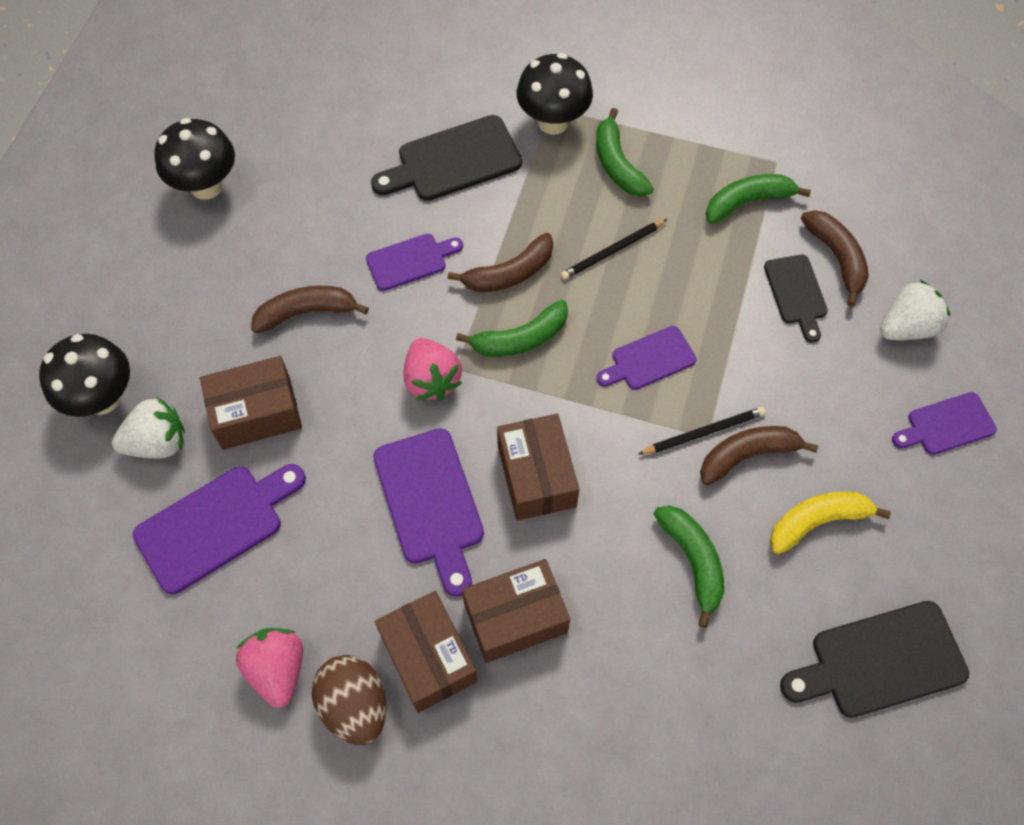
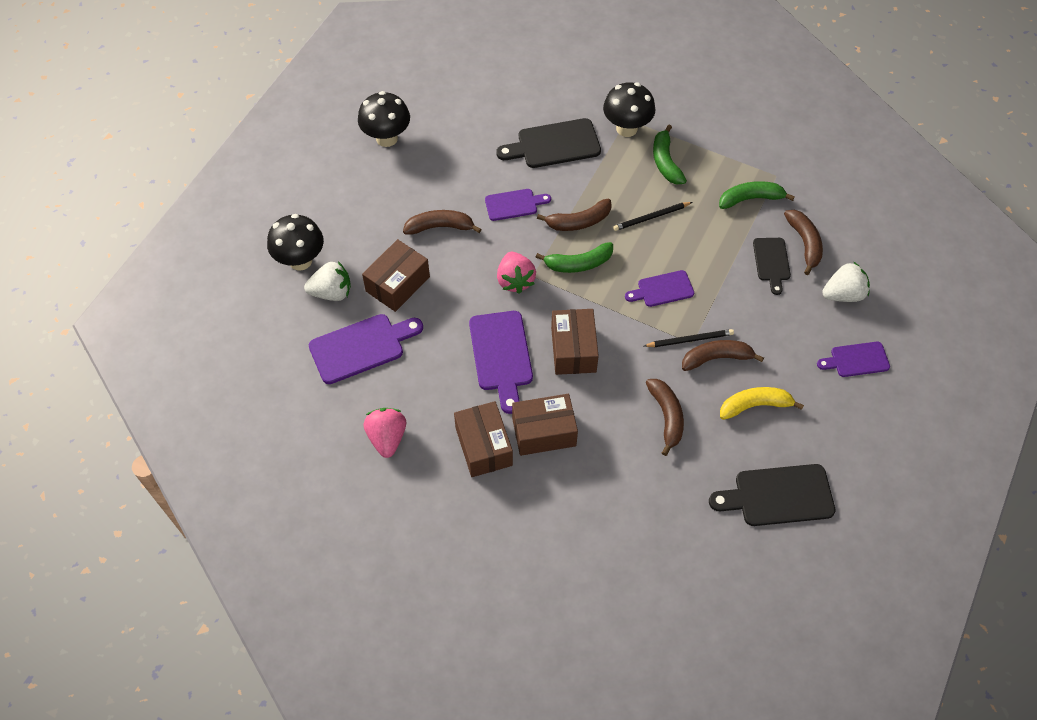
camera: 10 degrees right, 5 degrees down
brown box [200,356,302,450] -> brown box turned 45 degrees counterclockwise [362,239,430,312]
brown egg [312,655,387,745] -> none
green banana [654,506,724,628] -> brown banana [646,379,684,456]

